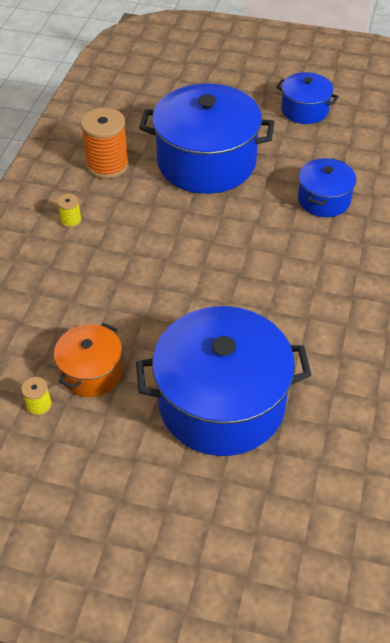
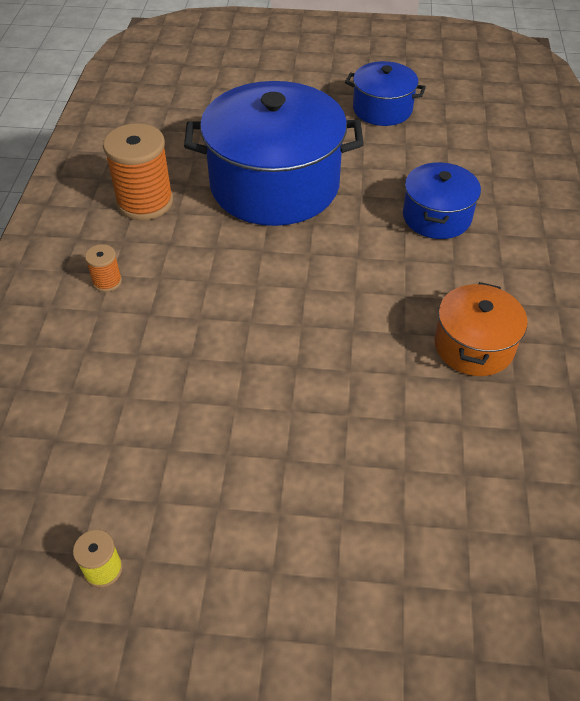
camera: 10 degrees left, 0 degrees up
orange pot [54,323,123,397] -> orange pot moved to [434,282,528,376]
yellow spool [57,194,82,228] -> orange spool [85,244,122,292]
blue pot [136,306,311,456] -> none

